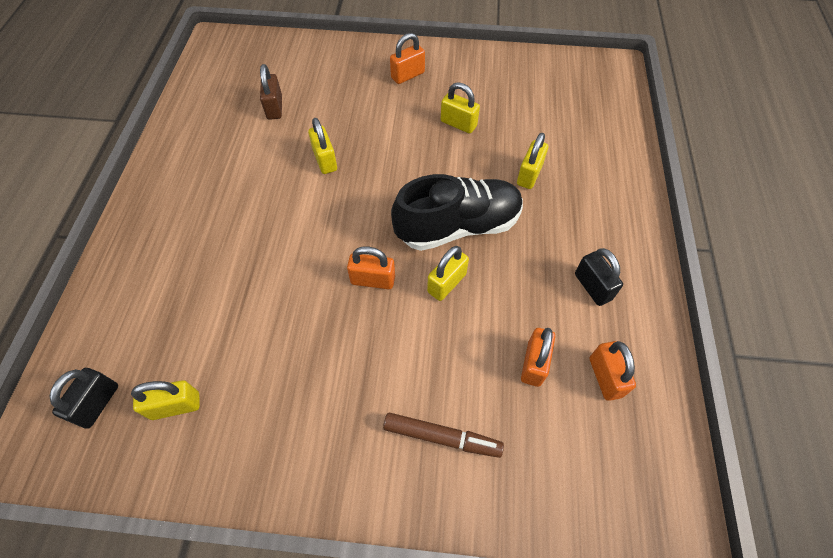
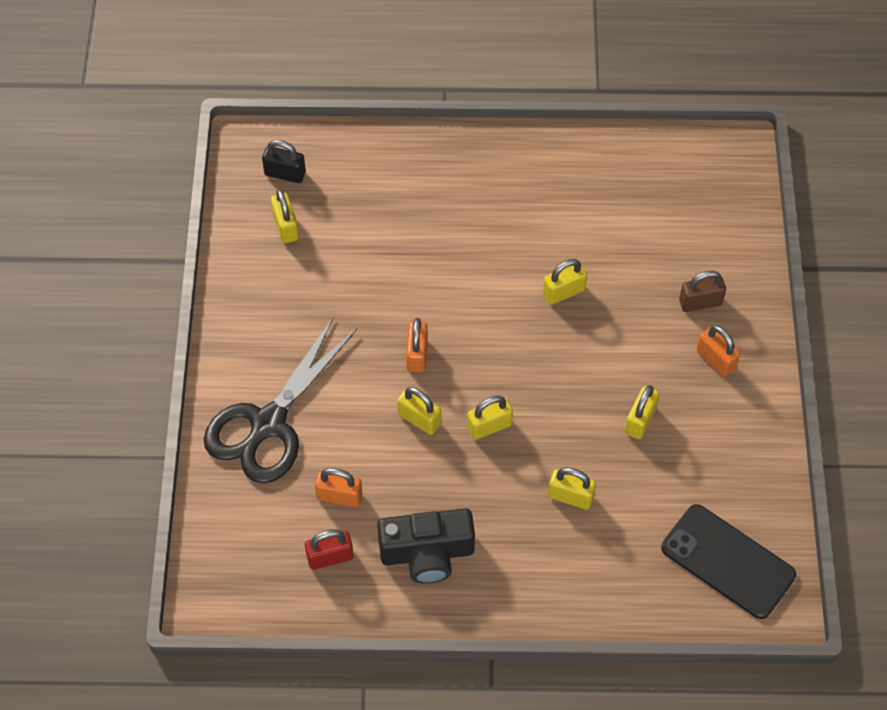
camera: 85 degrees right, 0 degrees up
brown padlock [260,64,282,120] -> brown padlock moved to [679,271,726,312]
brown marker [383,412,504,458] -> black scissors [204,317,357,483]
black shoe [391,174,523,251] -> yellow padlock [467,395,513,440]
black padlock [575,248,623,306] -> black camera [377,508,475,584]
orange padlock [590,341,636,401] -> red padlock [305,530,354,570]
none -> black phone [661,504,796,619]

